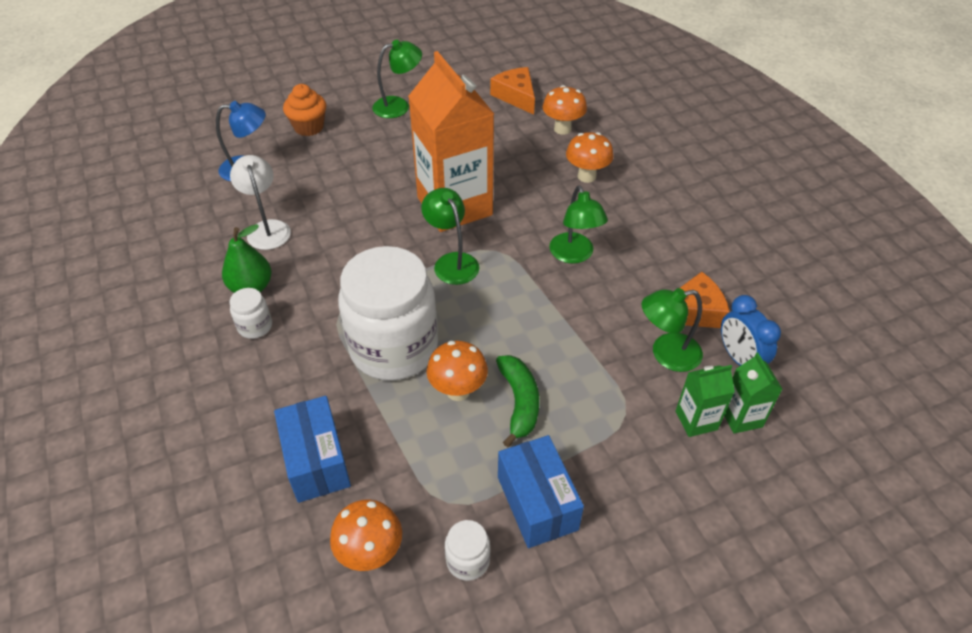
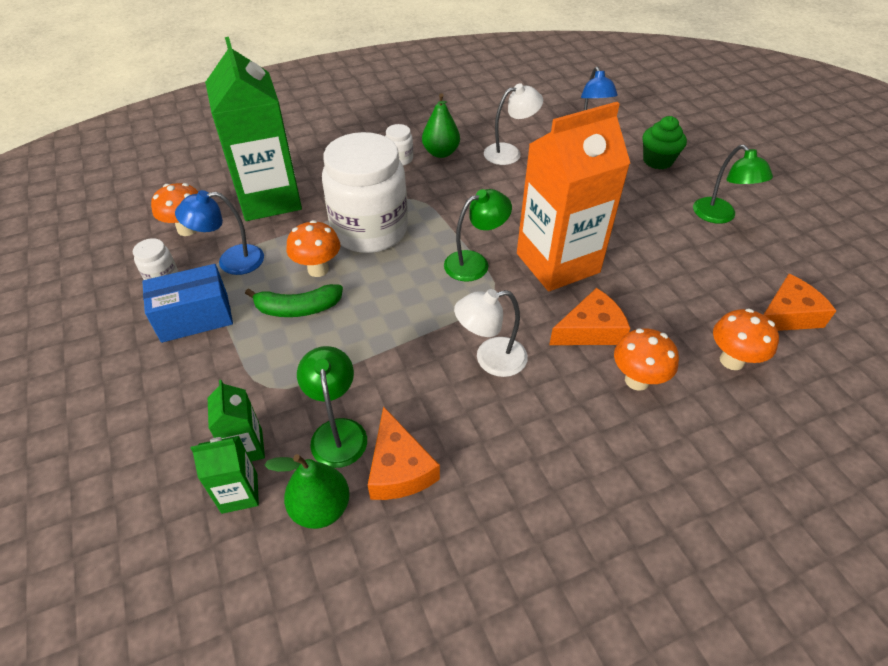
camera: 90 degrees right, 0 degrees up
blue box [274,396,351,503] -> green carton [205,37,302,221]
orange cupcake [283,84,326,136] -> green cupcake [642,116,687,170]
green lamp [549,185,608,264] -> white lamp [454,289,528,377]
blue clock [721,295,781,366] -> green pear [264,454,350,529]
none -> blue lamp [175,190,264,275]
none -> orange cheese [549,288,630,345]

